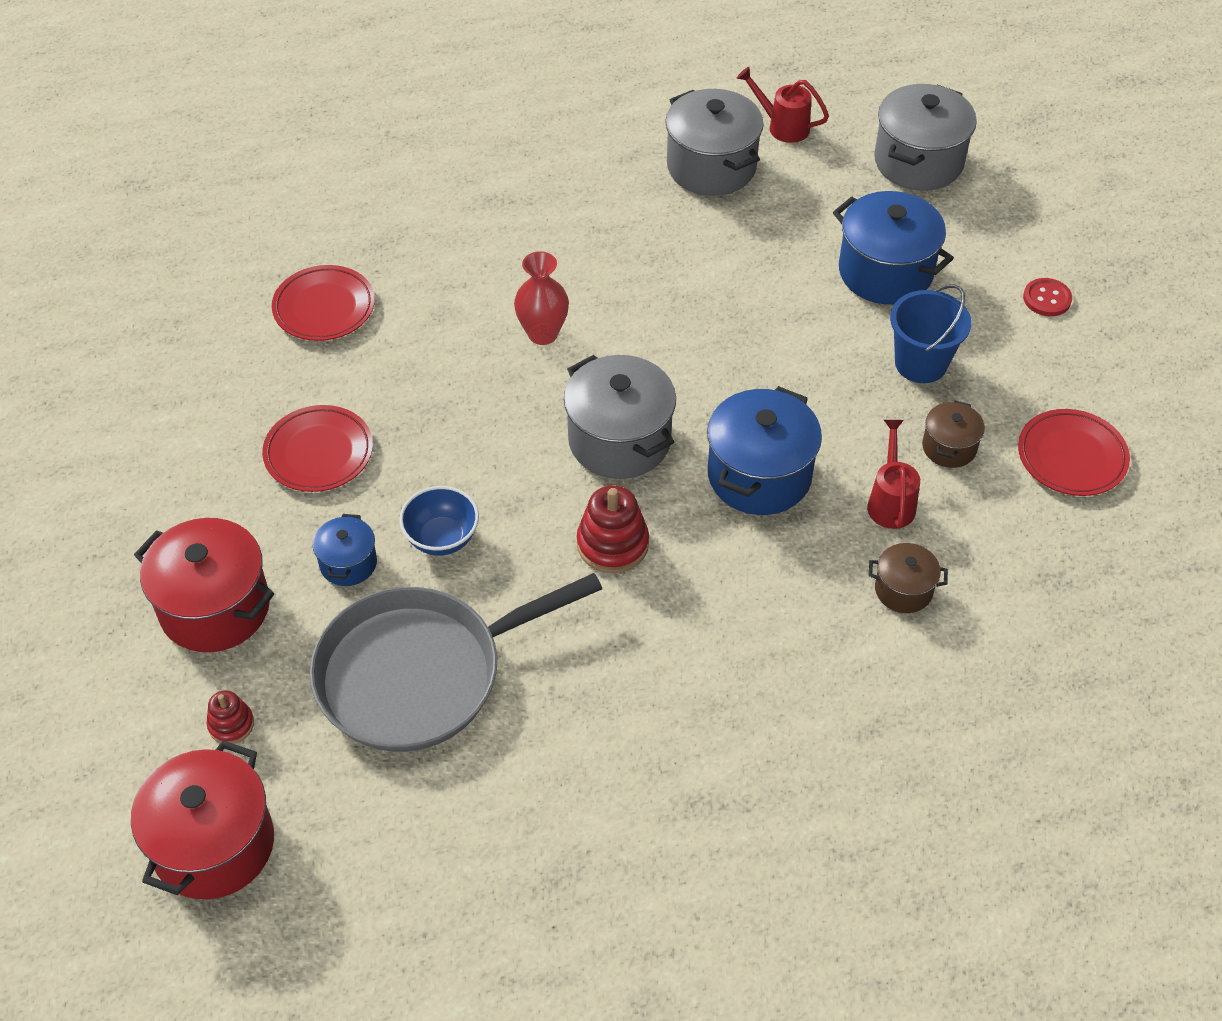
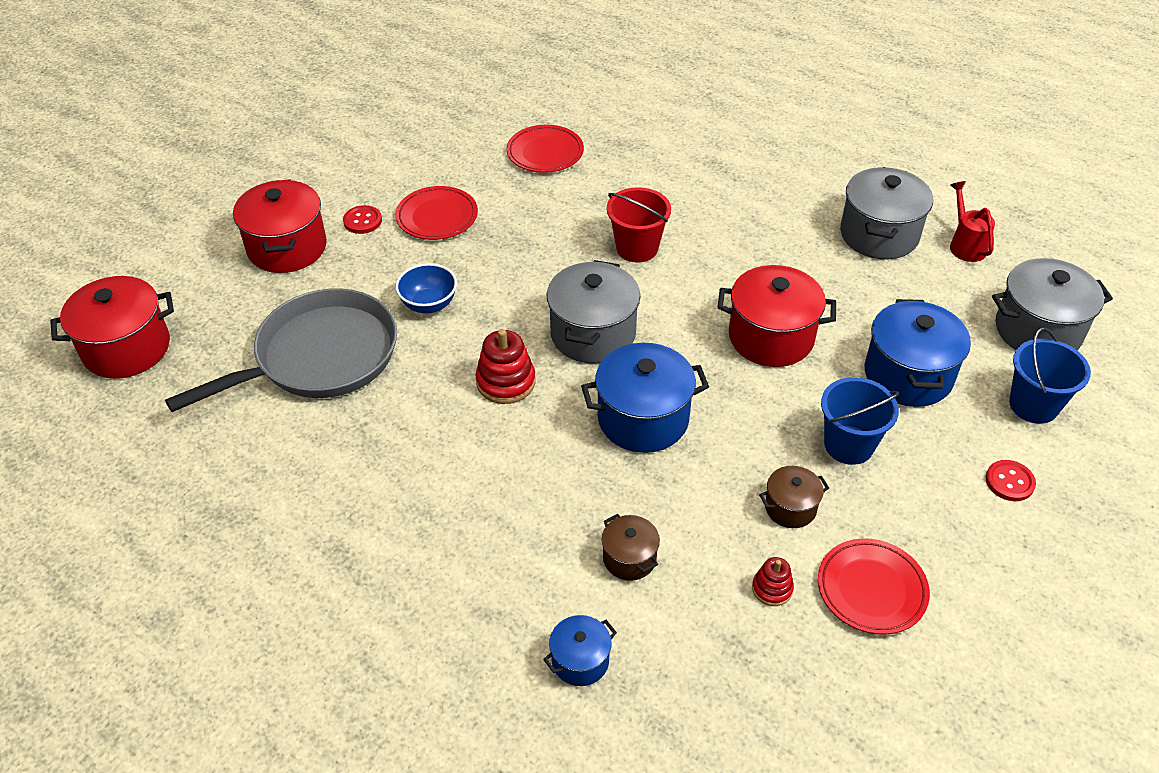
camera: 50 degrees right, 5 degrees down
red stacking toy [207,690,254,744] -> red stacking toy moved to [752,557,794,606]
grey pan [310,573,602,752] -> grey pan turned 120 degrees clockwise [165,288,397,412]
blue pot [313,514,377,586] -> blue pot moved to [543,615,617,686]
red vase [514,251,569,345] -> red bucket [607,187,671,263]
red watering can [867,420,920,529] -> none
none -> red button [343,205,382,234]
none -> red pot [718,265,836,367]
none -> blue bucket [1009,328,1091,424]

